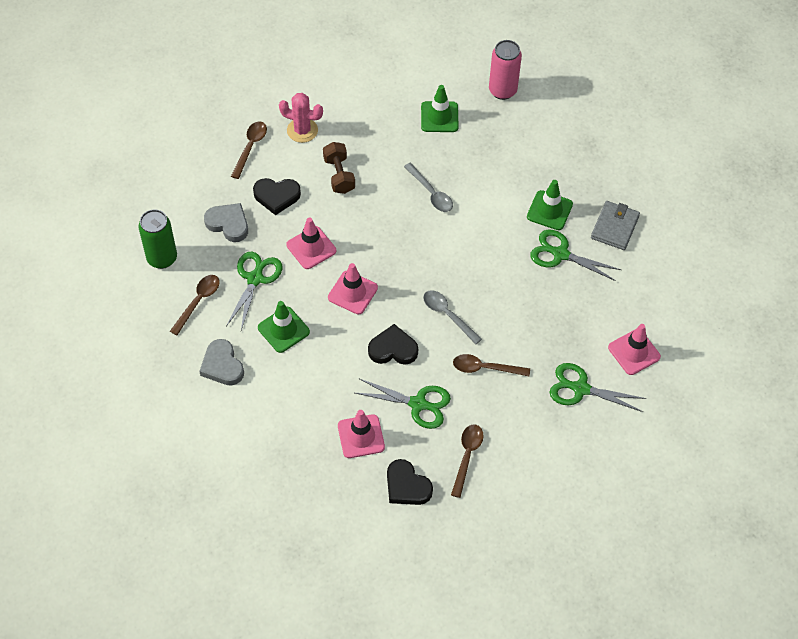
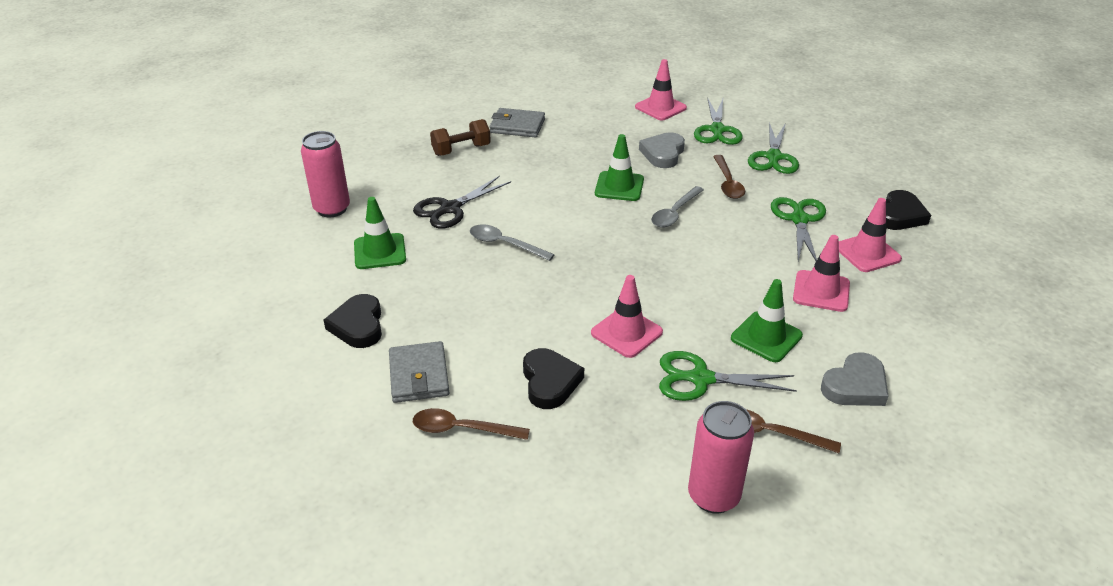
camera: 100 degrees left, 20 degrees down
green can [139,209,177,269] -> pink can [688,401,754,514]
grey heart [204,203,248,242] -> grey heart moved to [639,132,685,168]
pink cactus [279,93,323,143] -> grey wallet [389,341,449,403]
brown dumbbell [323,142,355,194] -> brown dumbbell moved to [430,119,491,156]
pink traffic cone [328,263,378,314] -> pink traffic cone moved to [793,235,850,312]
black heart [368,324,418,364] -> black heart moved to [324,294,382,348]
grey spoon [404,163,453,212] -> grey spoon turned 105 degrees counterclockwise [470,224,555,261]
brown spoon [451,424,484,498] -> none
green traffic cone [527,180,573,230] -> green traffic cone moved to [595,134,644,201]
green scissors [530,230,621,281] -> green scissors moved to [748,122,799,174]
none -> black scissors [413,176,511,229]

